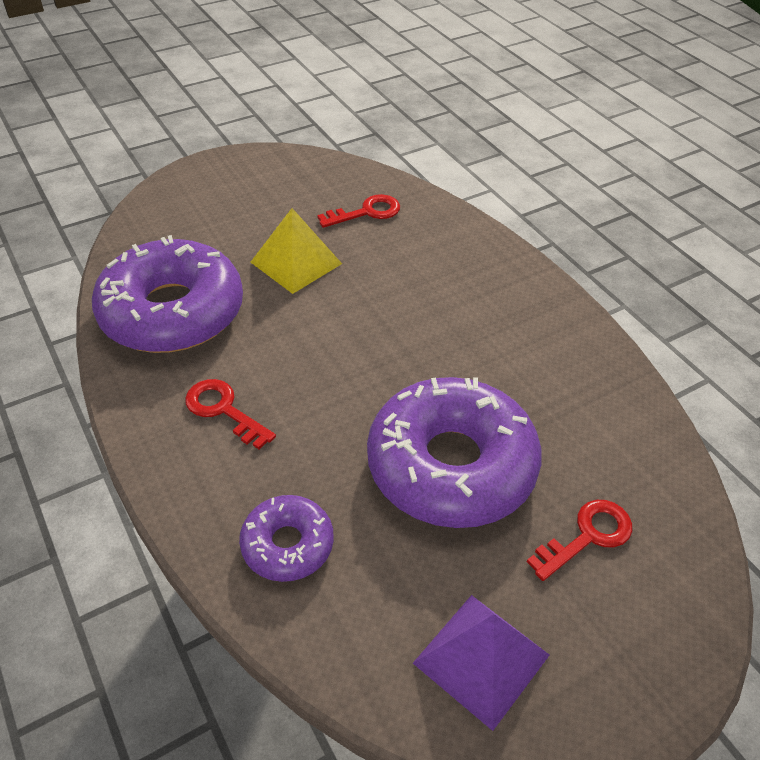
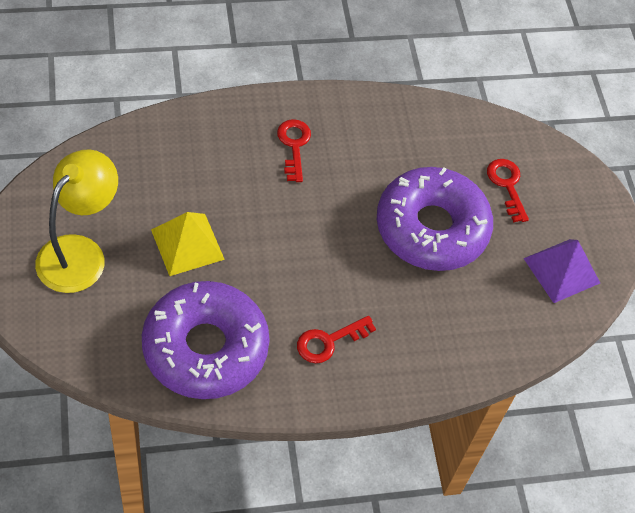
camera: 75 degrees left, 10 degrees up
purple donut [239,495,334,582] -> none
red key [317,194,400,228] -> red key moved to [277,119,311,182]
none -> yellow lamp [35,149,118,293]

